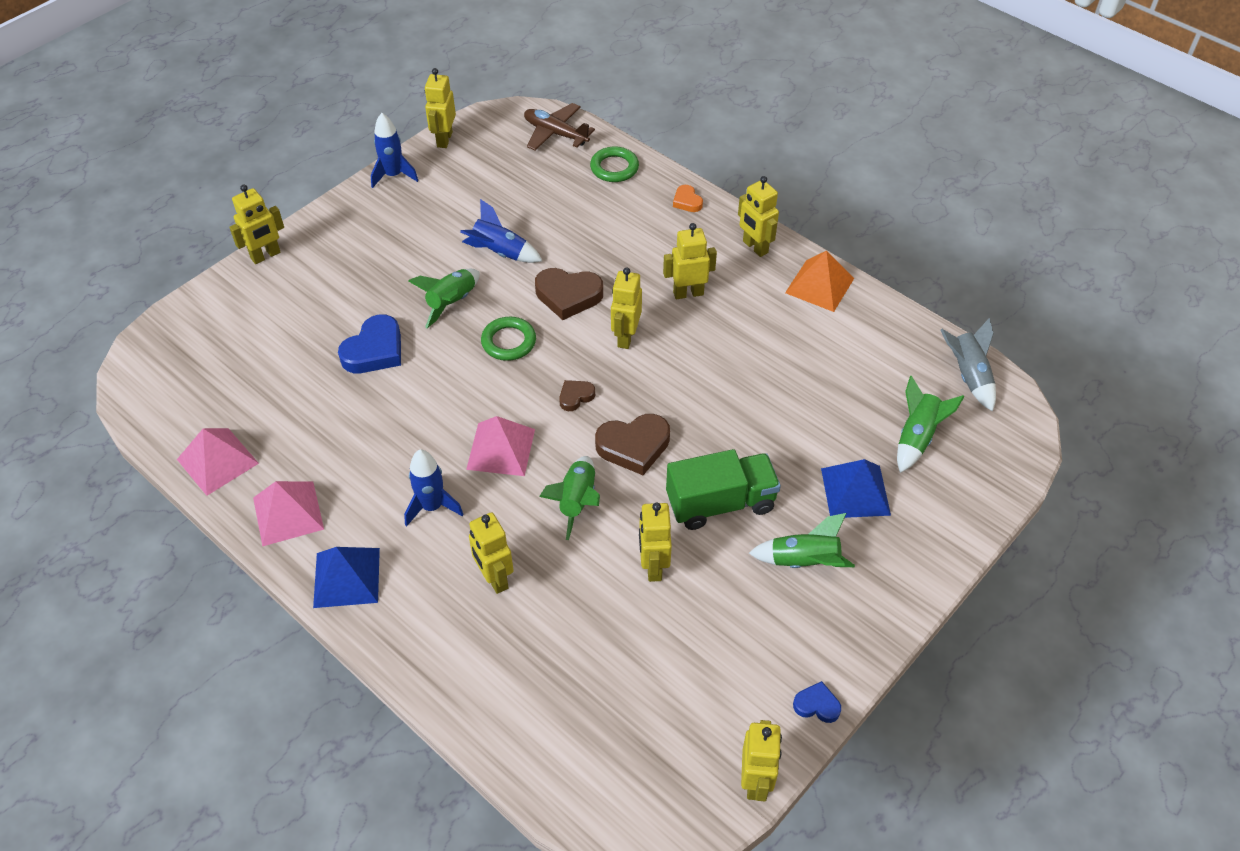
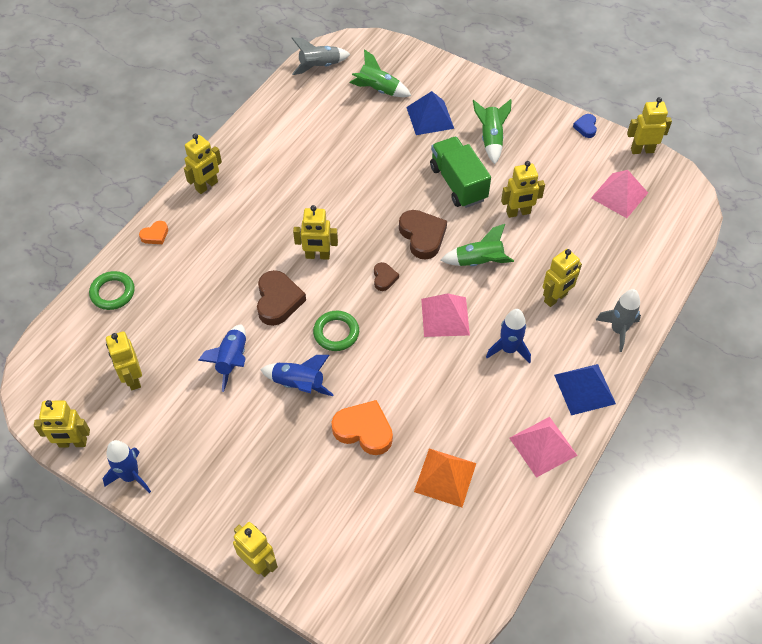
camera: 100 degrees left, 5 degrees up
pink pyramid [177,428,259,496] -> pink pyramid moved to [591,170,648,218]
blue heart [338,314,401,373] -> orange heart [331,400,393,455]
green rocket [408,269,480,328] -> blue rocket [260,355,334,396]
brown plane [524,103,595,151] -> none
brown heart [559,380,595,411] -> brown heart turned 135 degrees counterclockwise [374,262,399,291]
yellow robot [663,223,717,299] -> yellow robot moved to [106,331,142,390]
orange pyramid [785,251,854,312] -> orange pyramid moved to [414,448,476,507]
none -> grey rocket [596,289,641,352]

